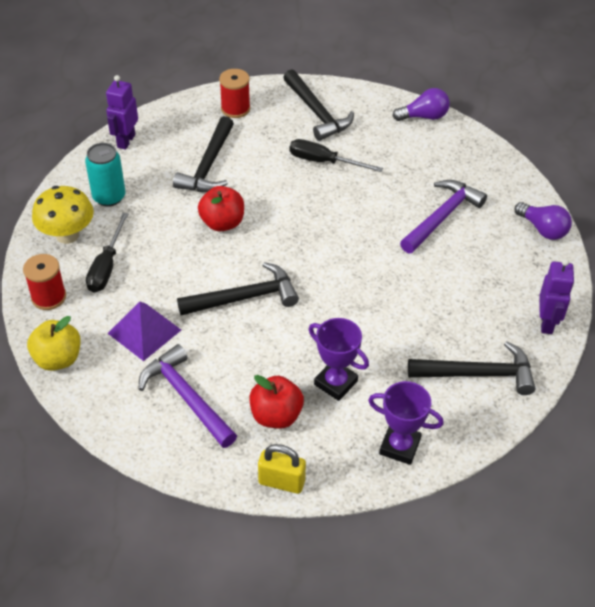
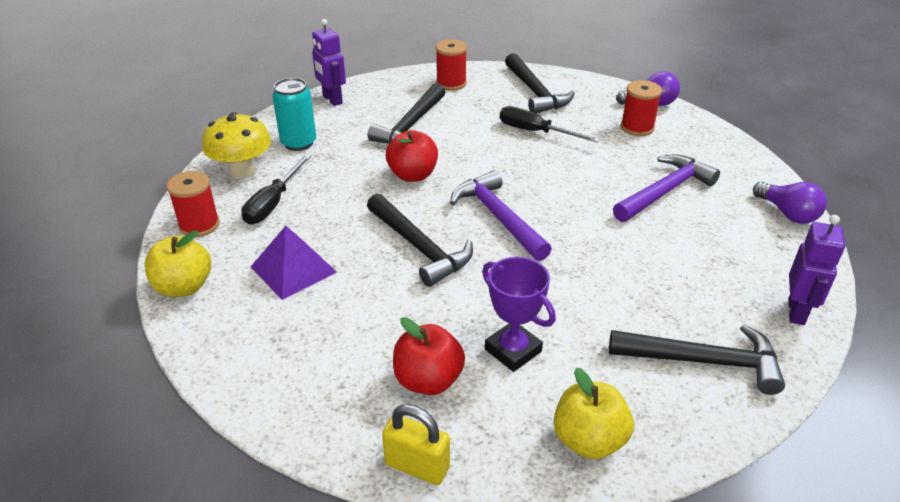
camera: 10 degrees right, 10 degrees down
purple robot [106,75,138,150] -> purple robot turned 60 degrees counterclockwise [312,19,346,106]
purple hammer [138,344,237,448] -> purple hammer moved to [450,170,552,261]
black hammer [177,262,299,316] -> black hammer turned 60 degrees clockwise [367,194,473,287]
purple trophy [368,381,444,465] -> yellow apple [554,368,634,459]
none -> red spool [621,80,662,136]

